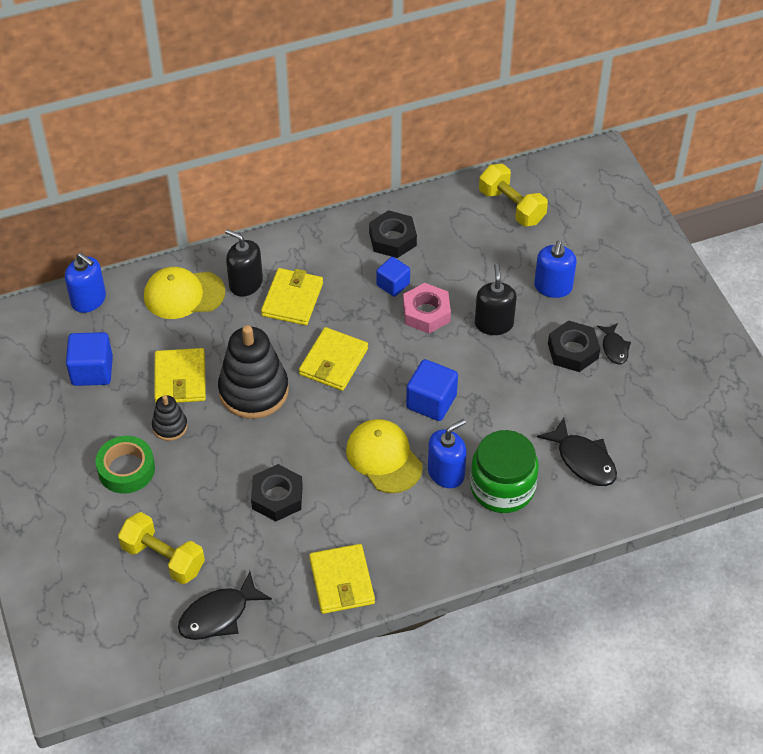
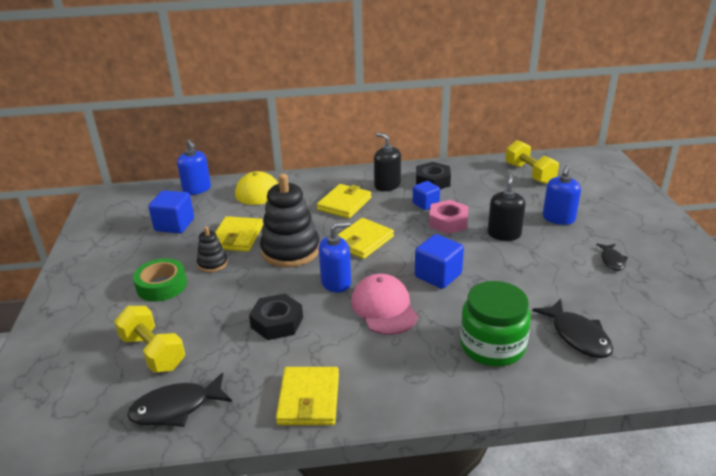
camera: 15 degrees right, 20 degrees down
black soap dispenser [225,229,263,297] -> black soap dispenser moved to [374,133,401,191]
yellow cap [346,419,423,493] -> pink cap [351,274,418,335]
blue soap dispenser [428,419,466,488] -> blue soap dispenser moved to [318,222,351,293]
black nut [548,320,600,372] -> none

